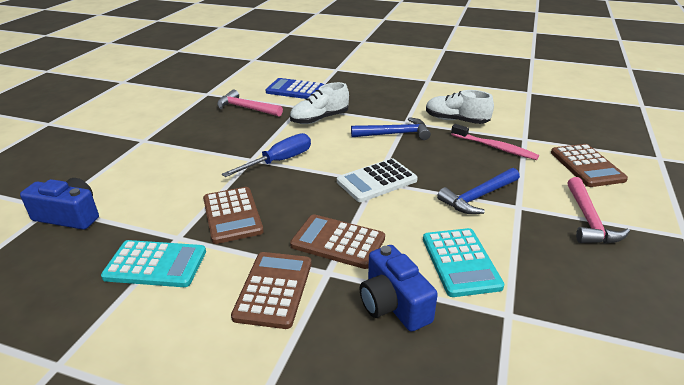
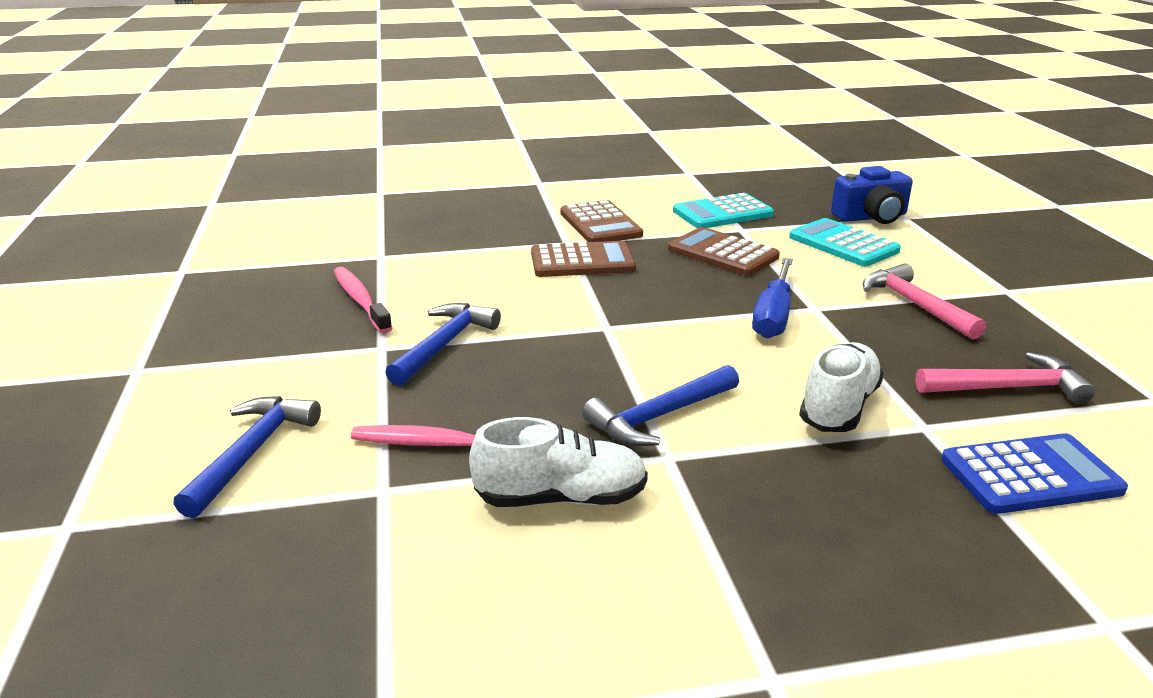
camera: 150 degrees right, 5 degrees down
white calculator [337,158,418,202] -> none
blue camera [360,245,438,332] -> none
turquoise calculator [423,228,504,297] -> turquoise calculator moved to [789,218,901,266]
brown calculator [551,144,628,187] -> blue hammer [173,396,321,518]
pink hammer [567,177,630,244] -> pink hammer moved to [863,263,986,340]
none -> pink toothbrush [334,267,392,334]

